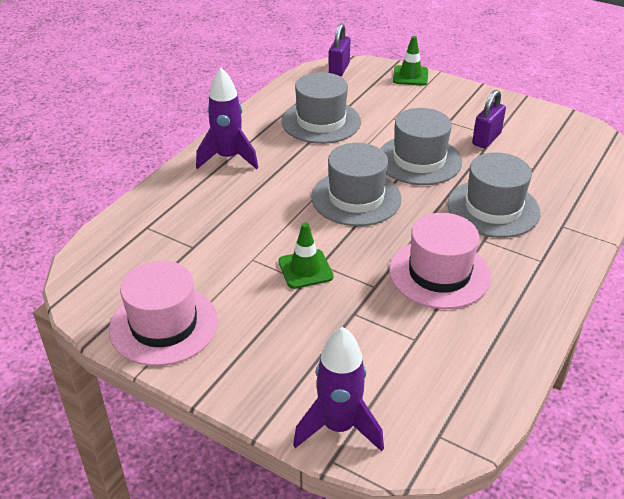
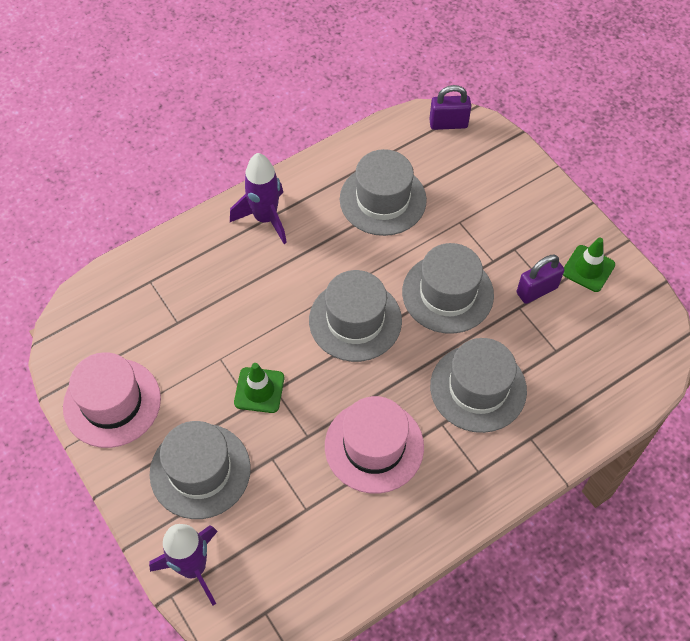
camera: 25 degrees right, 20 degrees up
purple padlock [329,23,350,77] -> purple padlock turned 45 degrees clockwise [429,85,471,130]
green traffic cone [393,36,428,86] -> green traffic cone moved to [563,237,615,292]
none -> grey hat [150,421,251,519]

